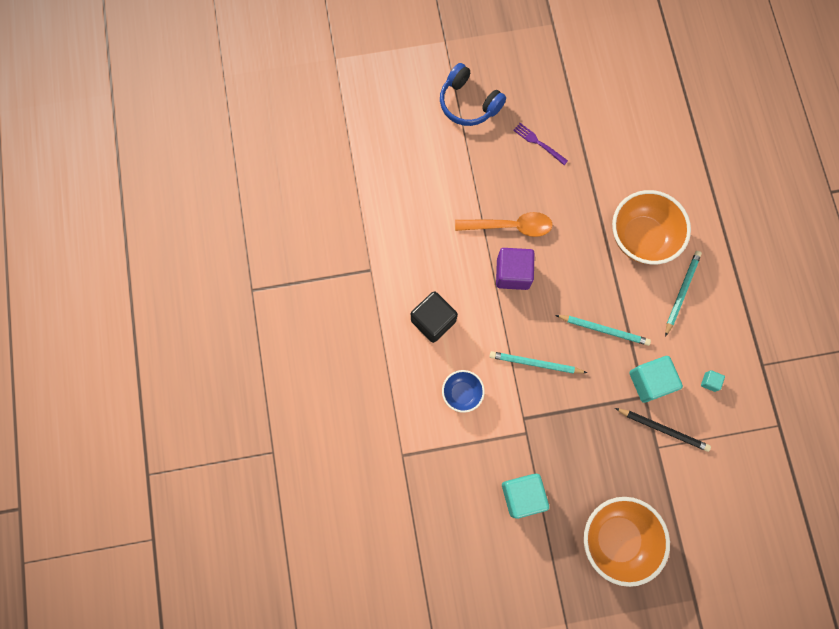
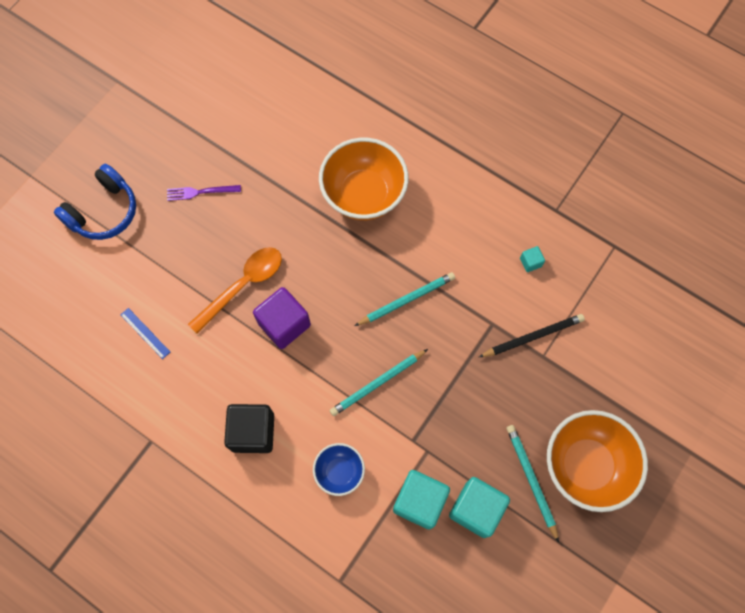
camera: 45 degrees left, 5 degrees down
blue headphones [440,63,506,126] -> blue headphones turned 45 degrees counterclockwise [54,164,136,240]
turquoise cube [629,356,683,403] -> turquoise cube moved to [393,470,450,530]
turquoise pencil [665,251,702,337] -> turquoise pencil moved to [506,425,559,543]
none -> blue ruler [120,308,170,359]

